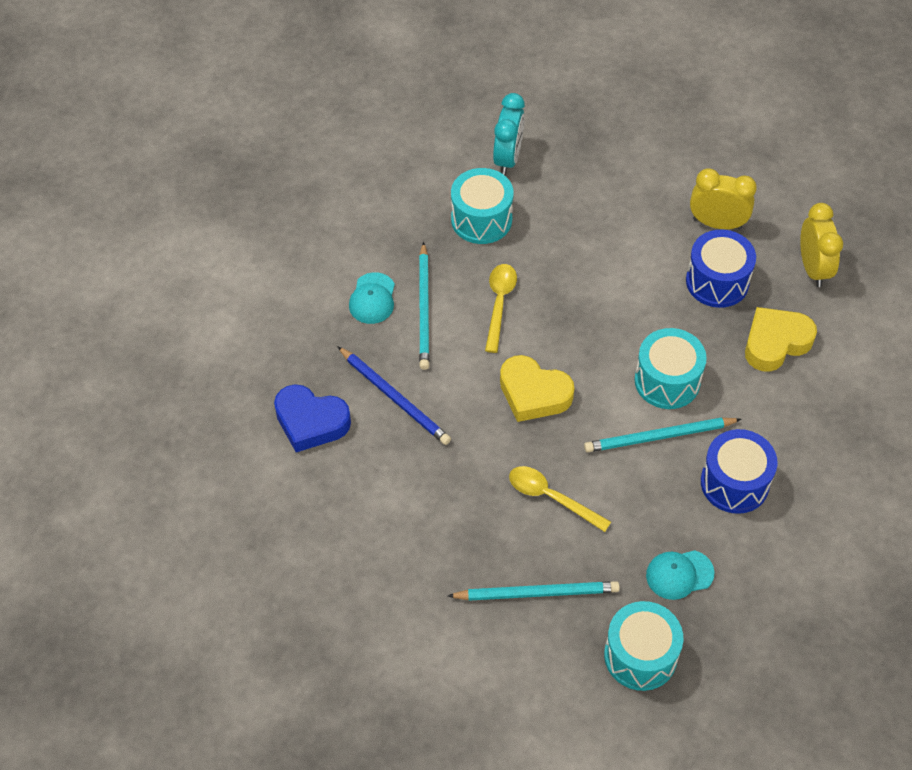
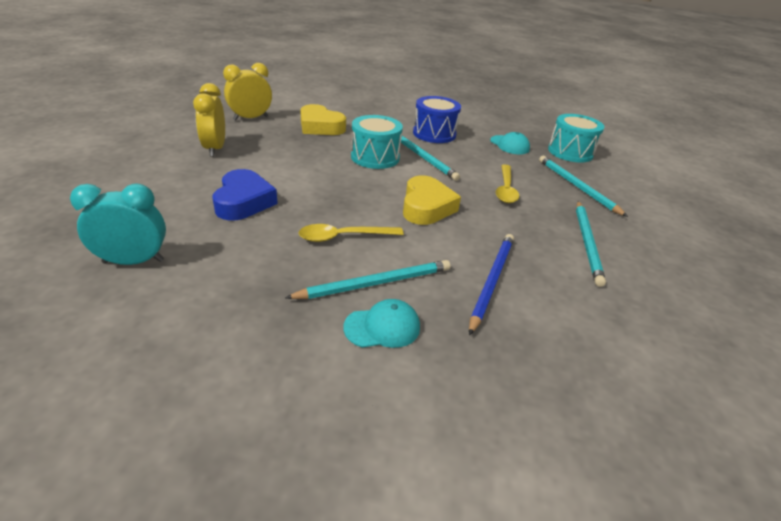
camera: 115 degrees left, 20 degrees down
blue heart [274,384,351,452] -> blue heart moved to [212,169,278,221]
turquoise drum [451,168,514,244] -> none
blue drum [686,230,756,308] -> none
none -> turquoise pencil [576,201,606,287]

